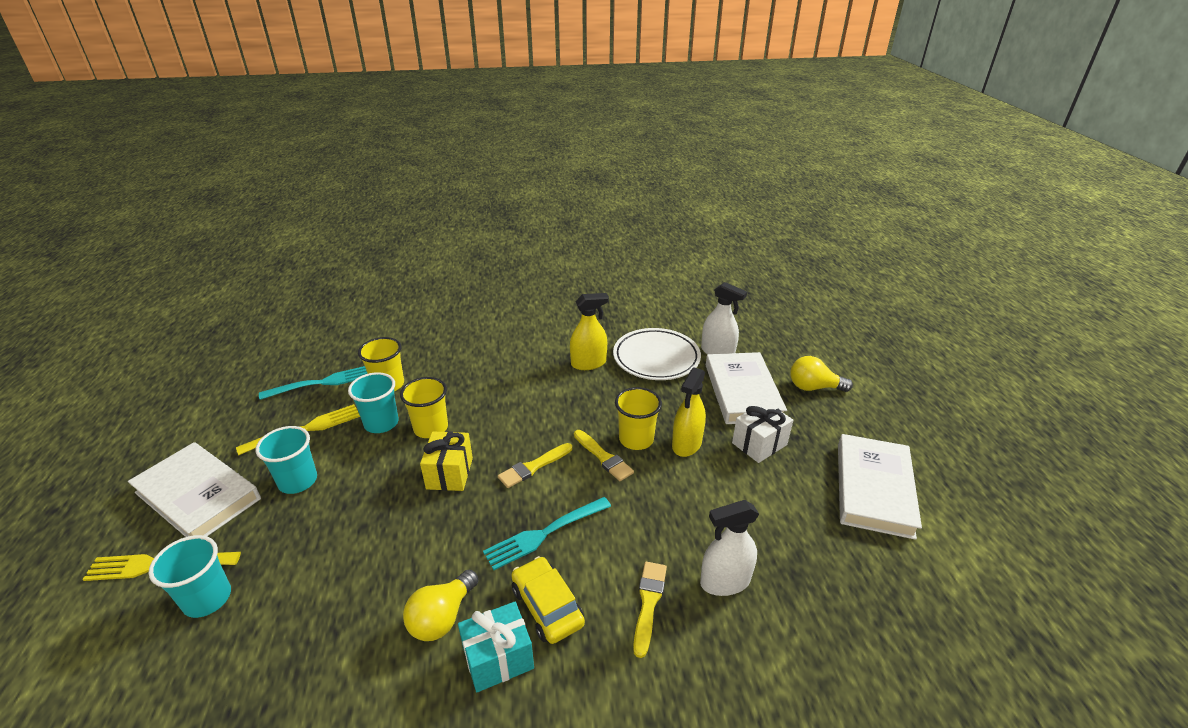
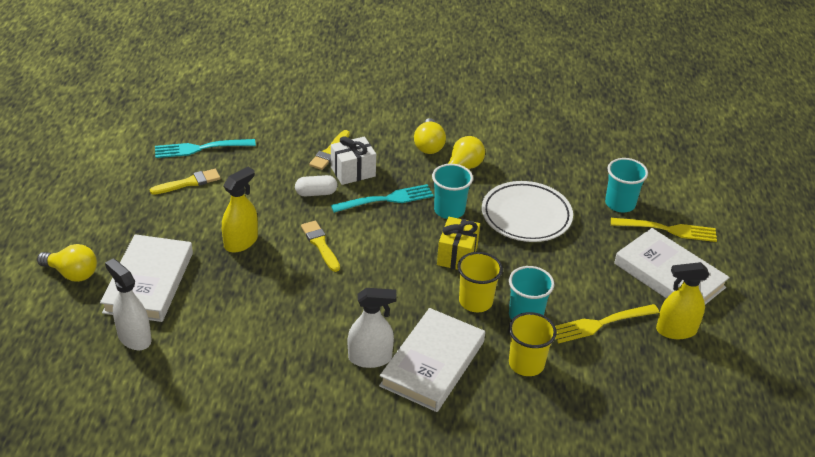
camera: 170 degrees left, 5 degrees up
turquoise cup [256,426,317,494] -> turquoise cup moved to [432,164,473,219]
turquoise fork [259,366,367,400] -> turquoise fork moved to [155,139,256,158]
turquoise gift [458,601,534,692] -> yellow light bulb [414,118,446,154]
yellow brush [498,443,572,488] -> yellow brush moved to [150,169,221,195]
yellow car [511,556,585,644] -> none
yellow spray bottle [570,293,609,370] -> yellow spray bottle moved to [656,262,710,339]
white plate [613,328,701,380] -> white plate moved to [482,181,573,242]
yellow cup [615,387,662,450] -> none
white spray bottle [700,500,759,596] -> white spray bottle moved to [348,288,397,368]
white gift [732,401,793,463] -> white gift moved to [331,136,376,185]
white book [838,434,922,540] -> white book moved to [379,308,485,412]
none -> white capsule [295,175,337,196]

